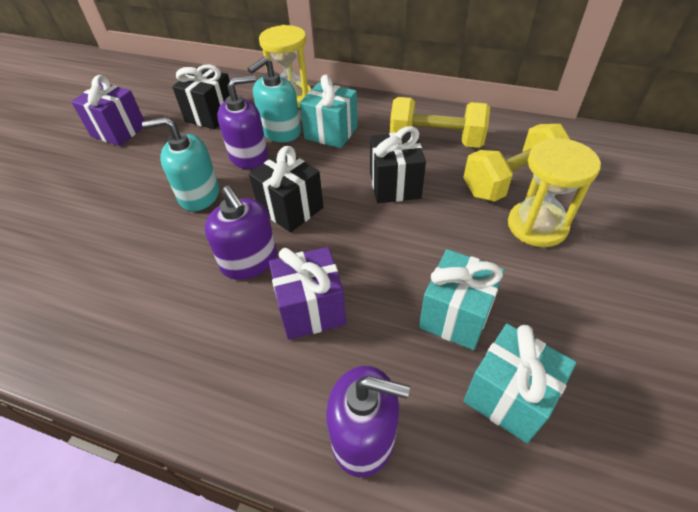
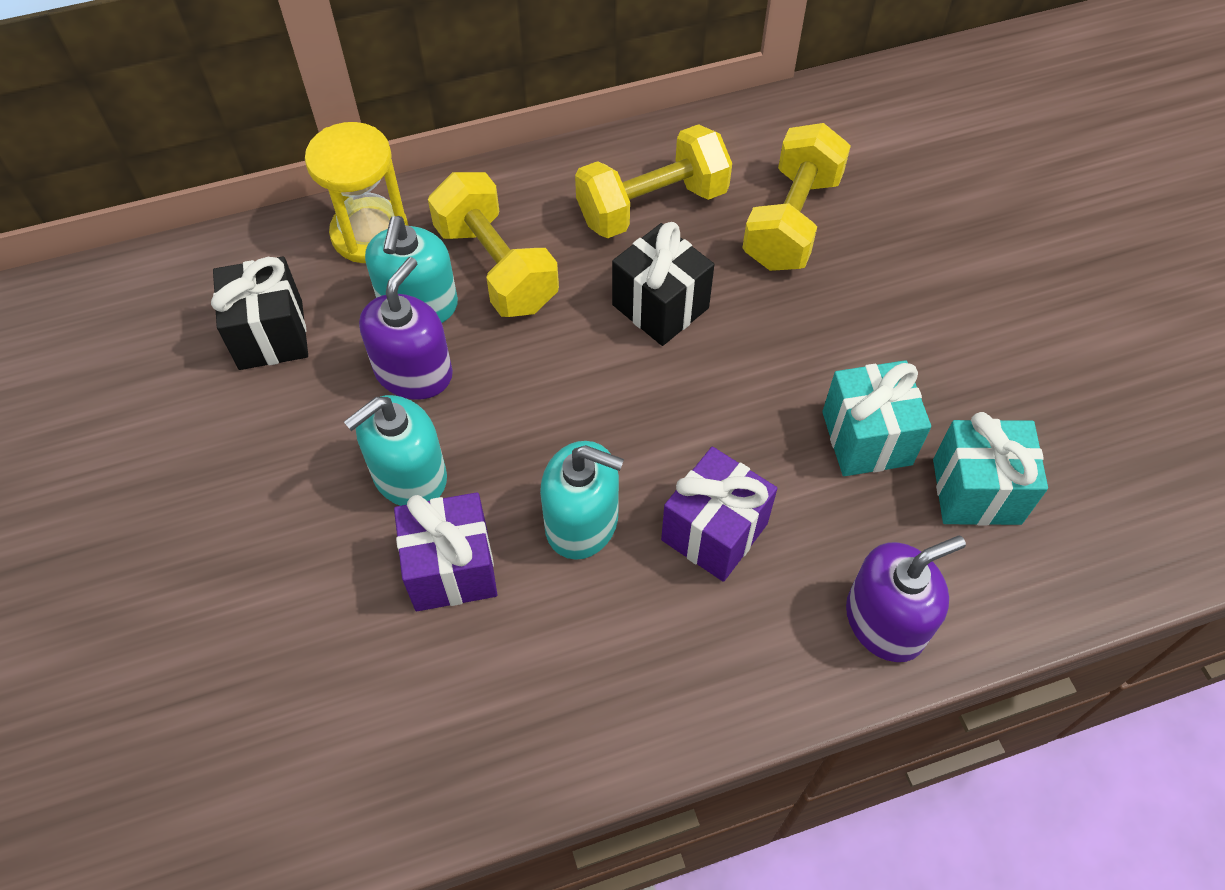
camera: 40 degrees left, 10 degrees up
purple gift [71,75,144,146] -> purple gift moved to [394,492,497,611]
purple soap dispenser [205,186,277,280] -> turquoise soap dispenser [540,441,624,560]
black gift [249,146,323,233] -> none
turquoise gift [300,75,357,148] -> yellow dumbbell [428,172,559,317]
yellow hourglass [508,138,601,247] -> none

